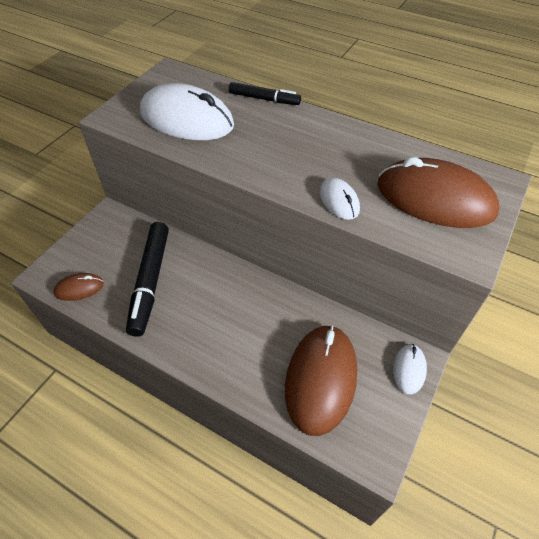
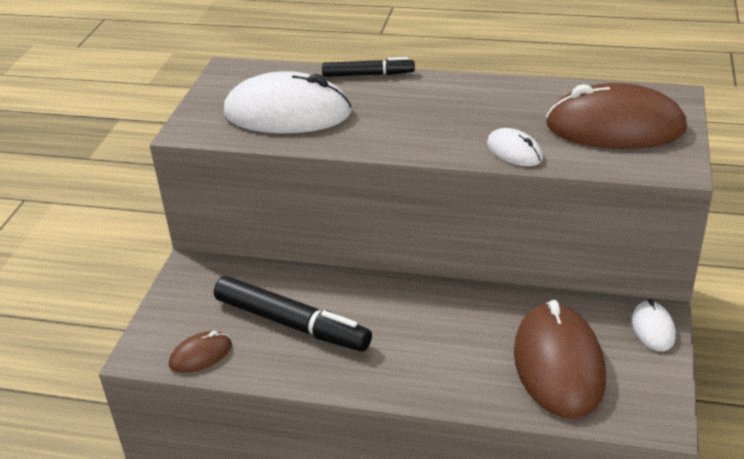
camera: 15 degrees left, 15 degrees down
black marker [126,222,169,337] -> black marker turned 45 degrees counterclockwise [214,276,372,352]

